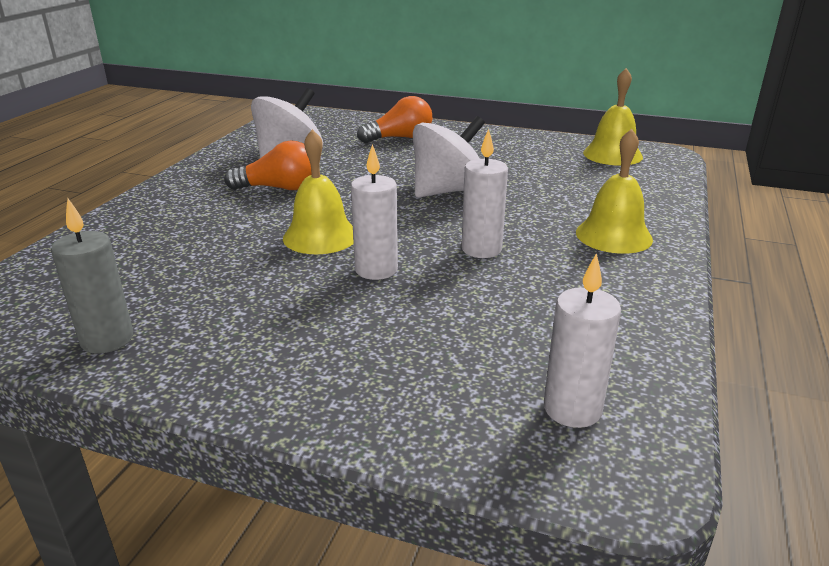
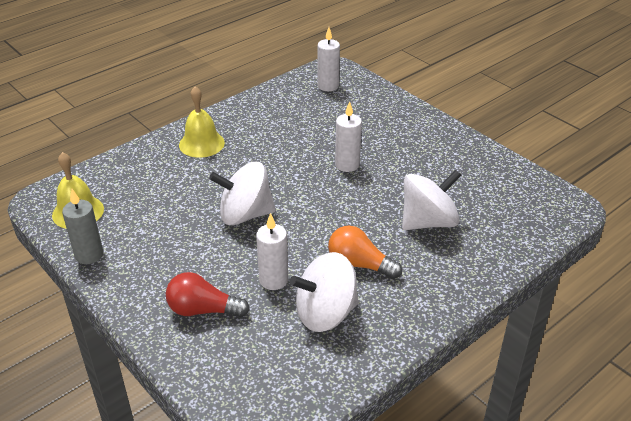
camera: 150 degrees left, 10 degrees up
grey candle [51,199,133,354] -> grey candle moved to [62,189,104,264]
yellow bell [283,129,354,254] -> none
orange light bulb [357,96,432,143] -> red light bulb [166,272,250,317]
white candle [461,128,508,258] -> white candle moved to [256,213,288,290]
none -> white spinning top [402,170,461,230]

